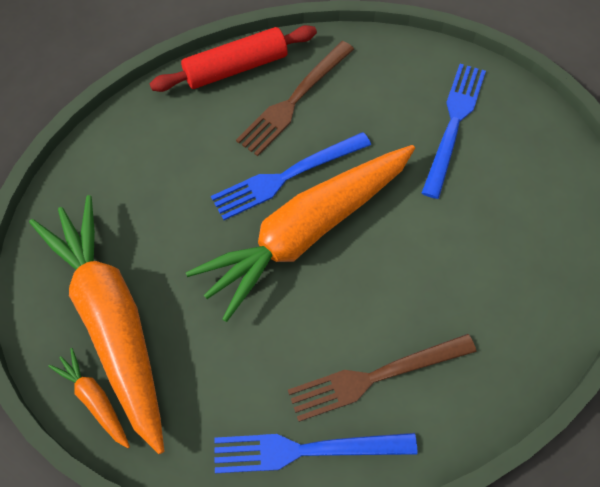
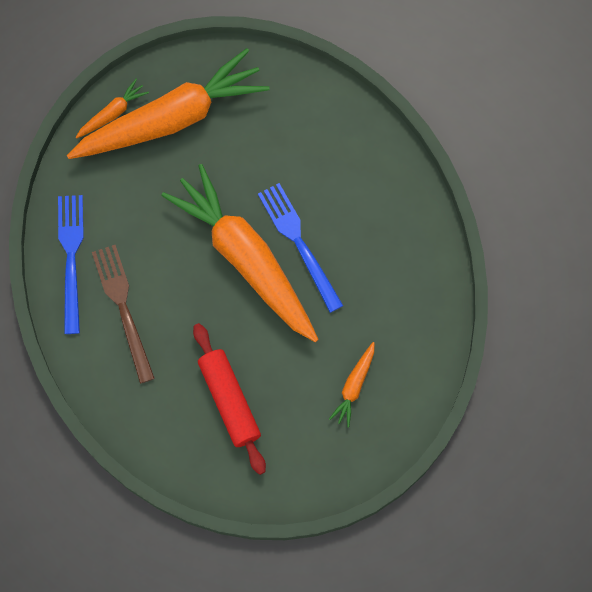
camera: 90 degrees right, 10 degrees up
red rolling pin [150,25,317,92] -> red rolling pin moved to [193,323,266,475]
brown fork [236,41,354,156] -> none
blue fork [422,64,486,199] -> orange carrot [329,342,374,428]

